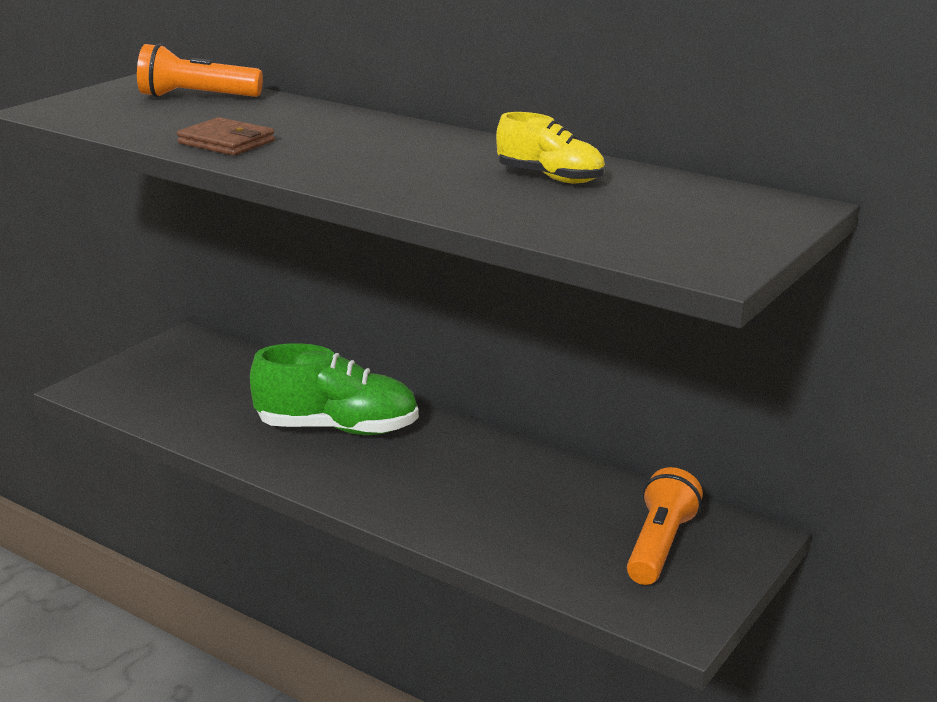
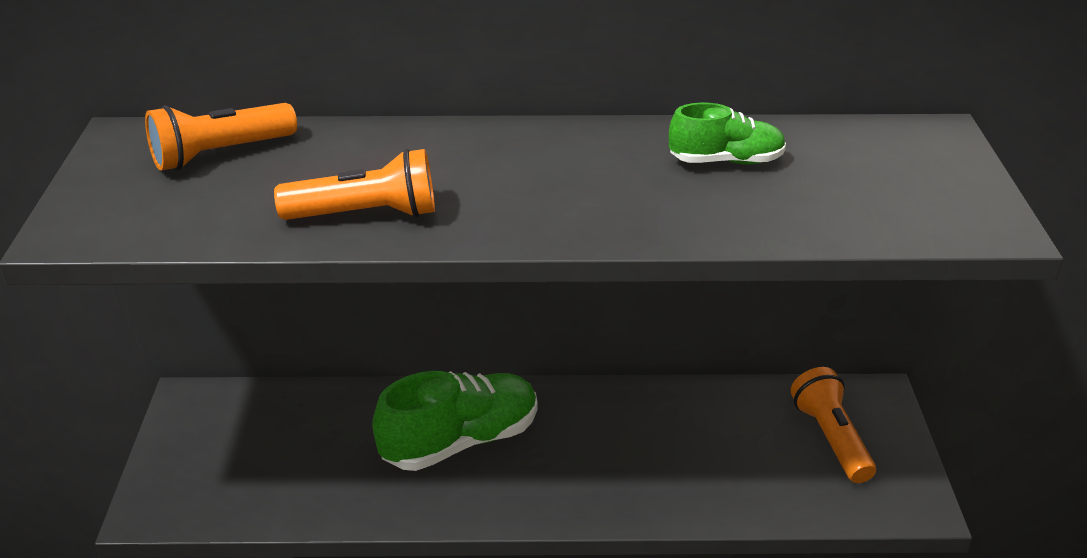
camera: 35 degrees left, 10 degrees up
brown wallet [177,117,275,156] -> orange flashlight [274,149,435,220]
yellow shoe [496,112,605,183] -> green shoe [669,103,786,164]

